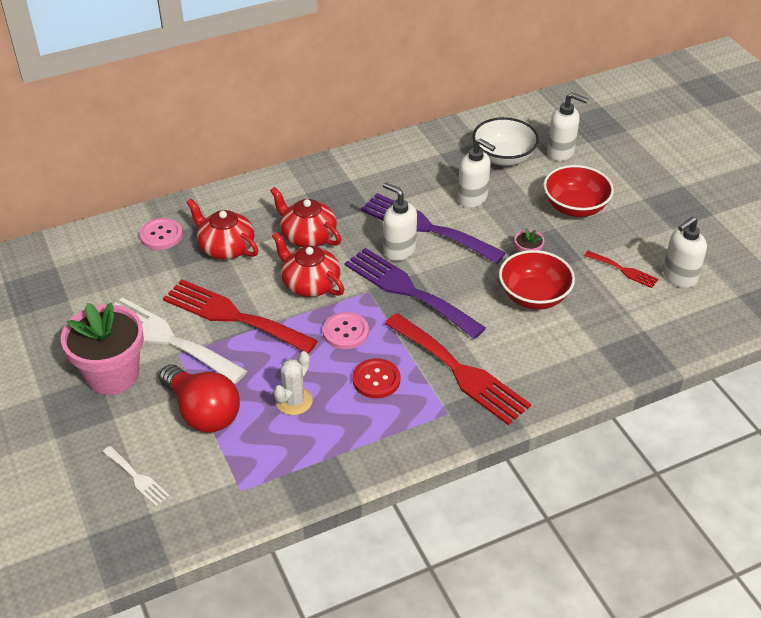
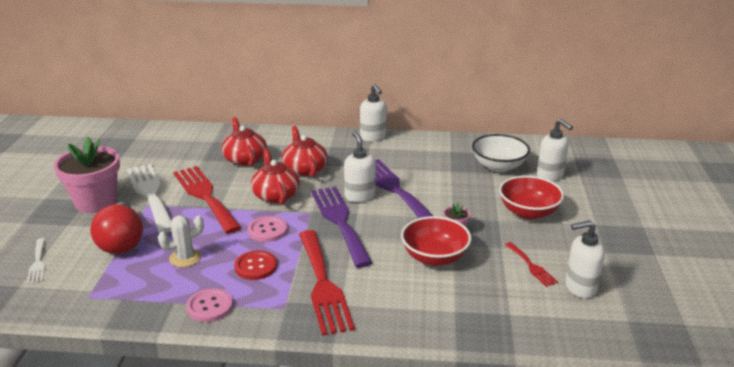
camera: 30 degrees right, 15 degrees down
pink button [140,218,183,250] -> pink button moved to [186,288,233,322]
white soap dispenser [458,138,496,208] -> white soap dispenser moved to [360,84,387,142]

